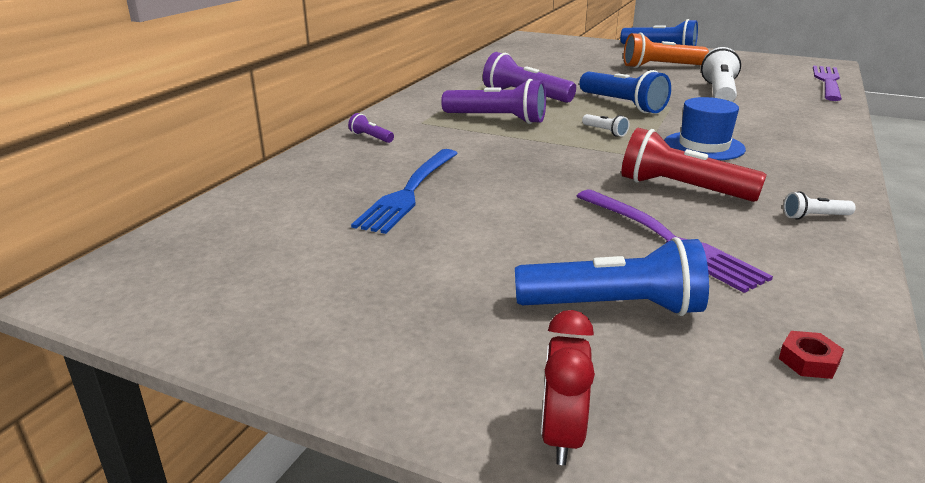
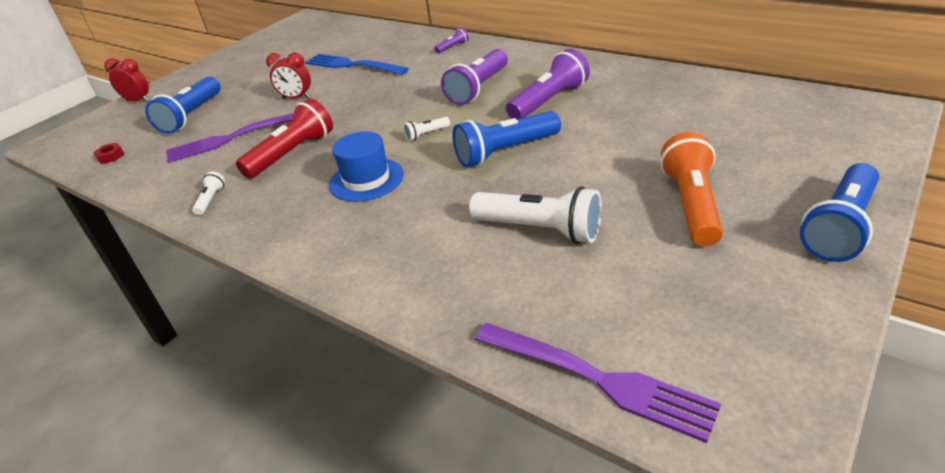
camera: 105 degrees right, 10 degrees up
none -> red clock [266,52,311,99]

